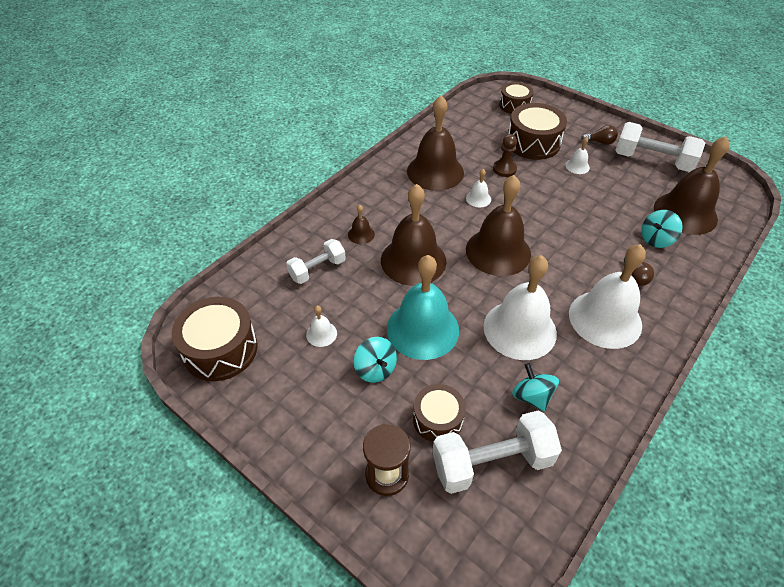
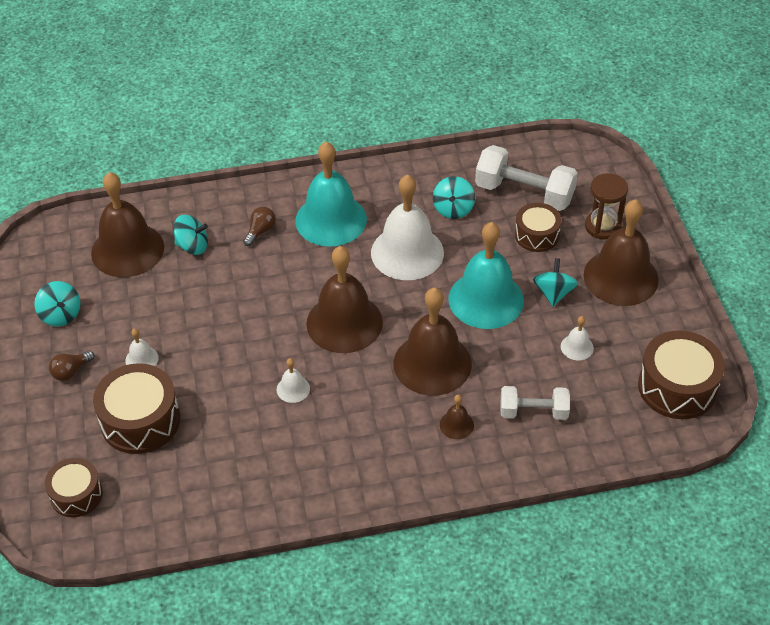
camera: 140 degrees left, 0 degrees up
brown bell [407,96,464,191] -> brown bell moved to [583,199,659,306]
brown pawn [493,134,517,177] -> none
white bell [569,244,646,349] -> turquoise bell [295,142,367,247]
brown light bulb [581,125,618,145] -> brown light bulb turned 90 degrees counterclockwise [49,351,95,381]
white dumbbell [615,122,705,172] -> turquoise spinning top [34,281,80,326]

